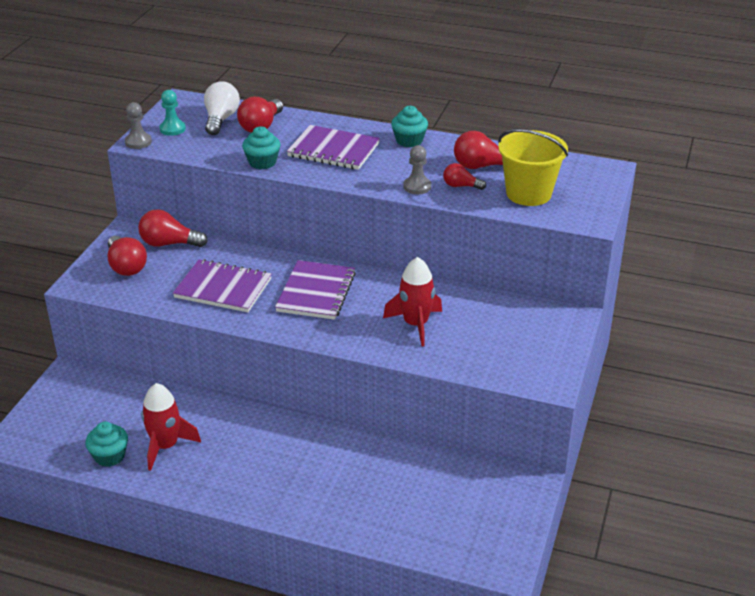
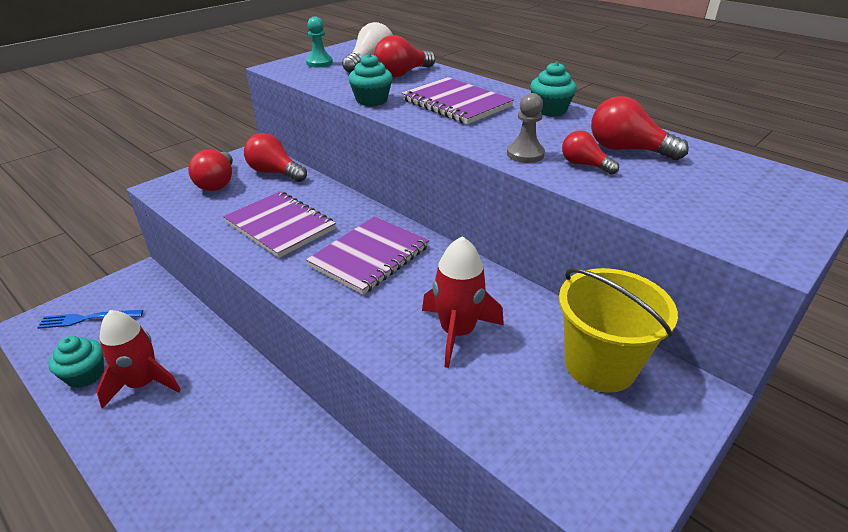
camera: 25 degrees right, 0 degrees up
grey pawn [125,102,152,149] -> none
yellow bucket [498,129,568,206] -> yellow bucket moved to [559,268,678,393]
none -> blue fork [37,310,143,329]

